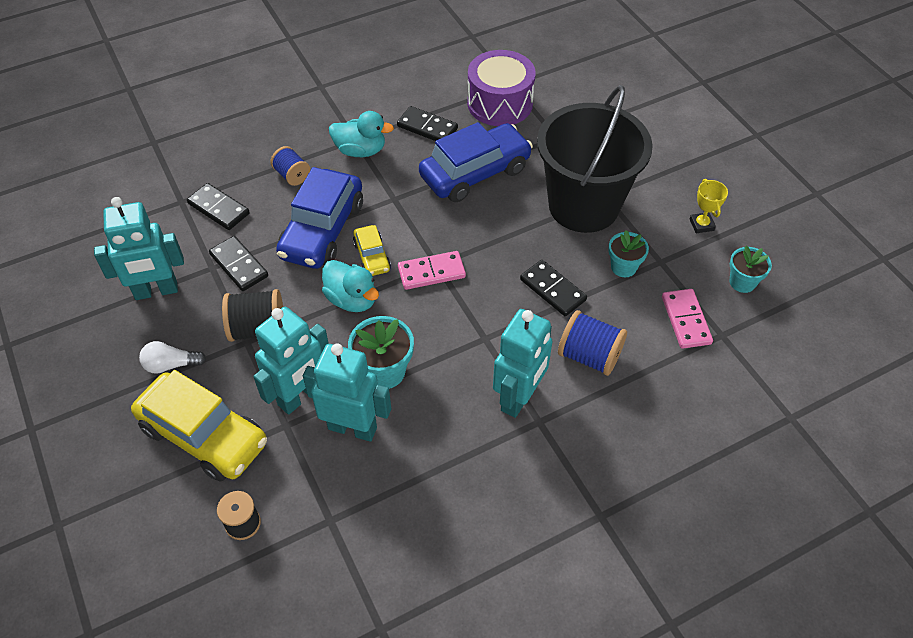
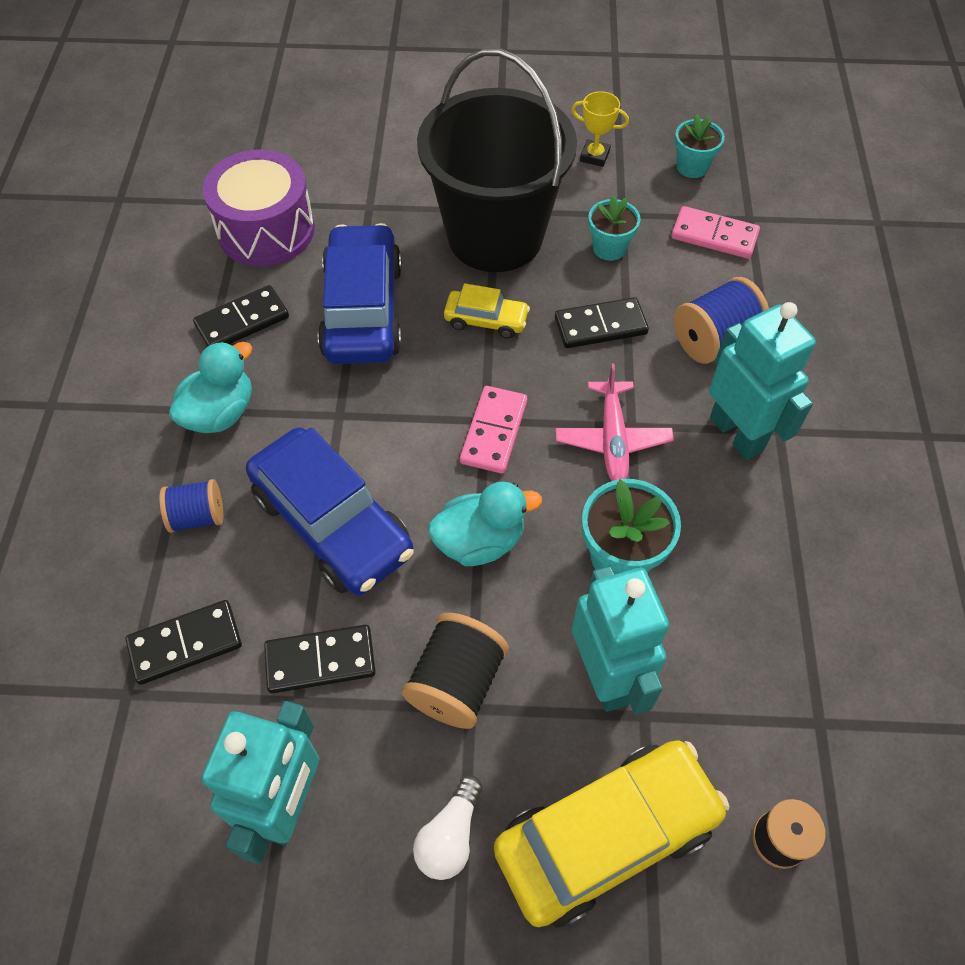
camera: 60 degrees left, 5 degrees up
turquoise robot [303,343,391,442] -> none
yellow car [353,225,391,276] -> yellow car moved to [444,283,530,339]
none -> pink plane [556,364,674,481]

